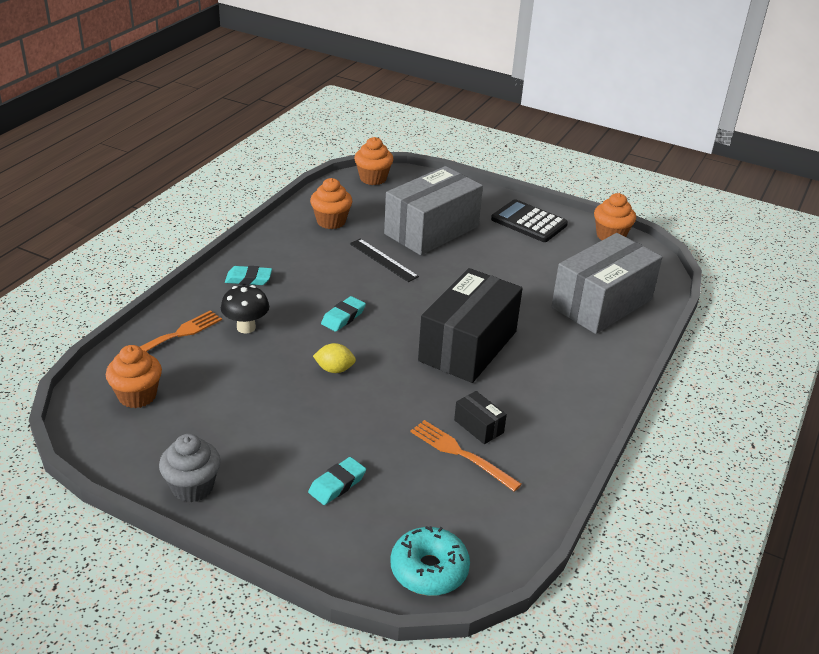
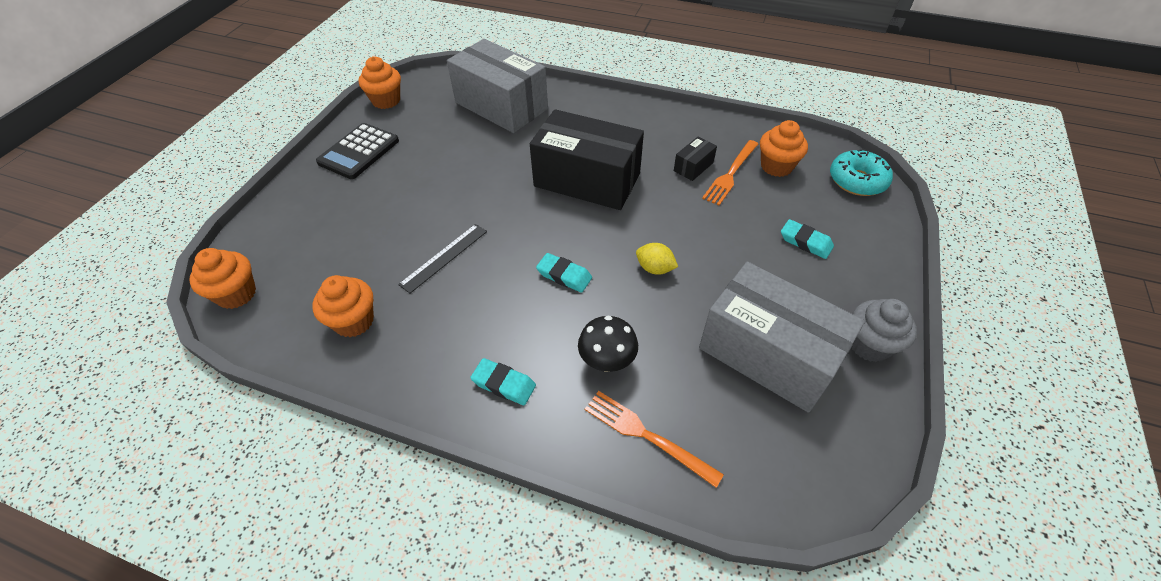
camera: 95 degrees left, 15 degrees up
orange cupcake [106,345,162,408] -> orange cupcake moved to [760,120,808,177]
turquoise eraser [225,266,272,285] -> turquoise eraser turned 60 degrees counterclockwise [470,358,536,405]
yellow lemon [313,343,356,373] -> yellow lemon turned 60 degrees counterclockwise [636,243,678,275]
grey box [384,166,483,255] -> grey box moved to [699,262,865,413]

